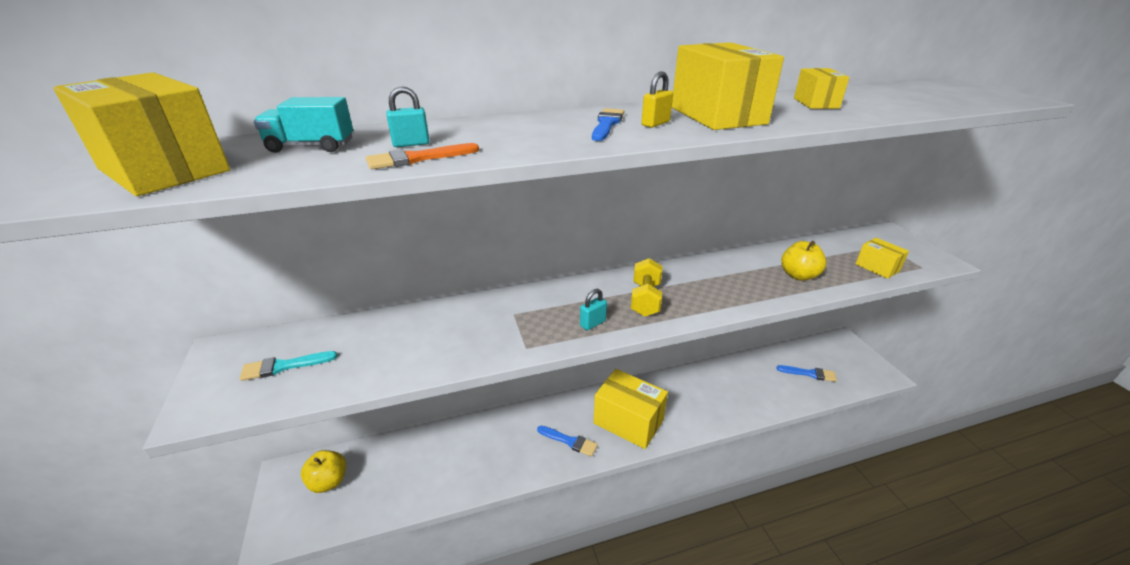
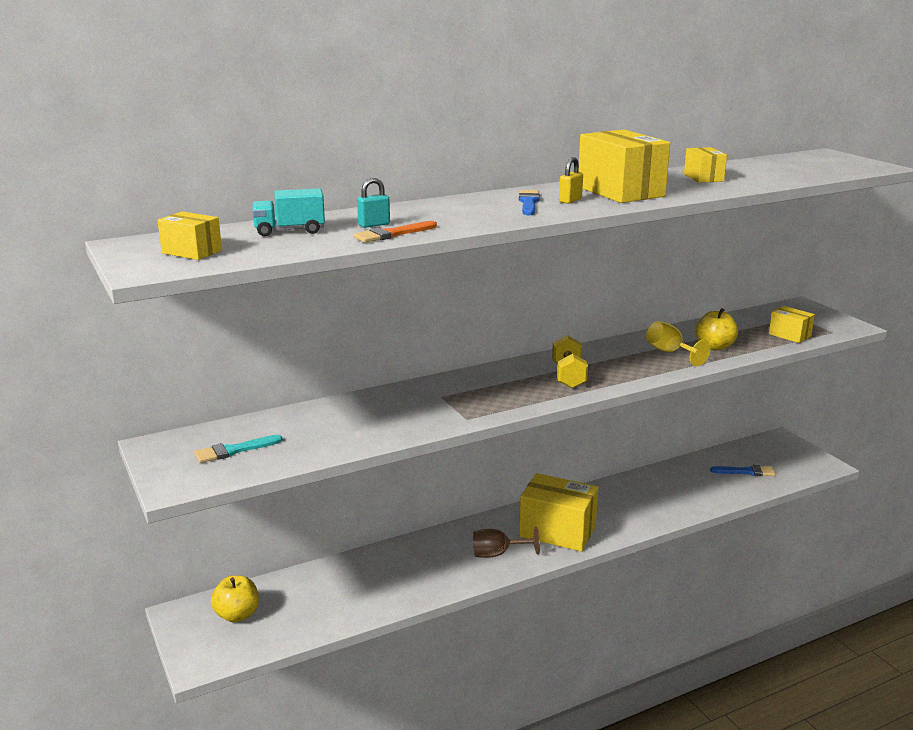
camera: 10 degrees left, 10 degrees down
yellow box [53,72,230,196] -> yellow box [157,211,222,260], size x0.52
blue brush [537,426,598,457] -> brown goblet [473,527,540,558]
turquoise padlock [580,289,607,331] -> none
none -> yellow goblet [646,321,710,366]

